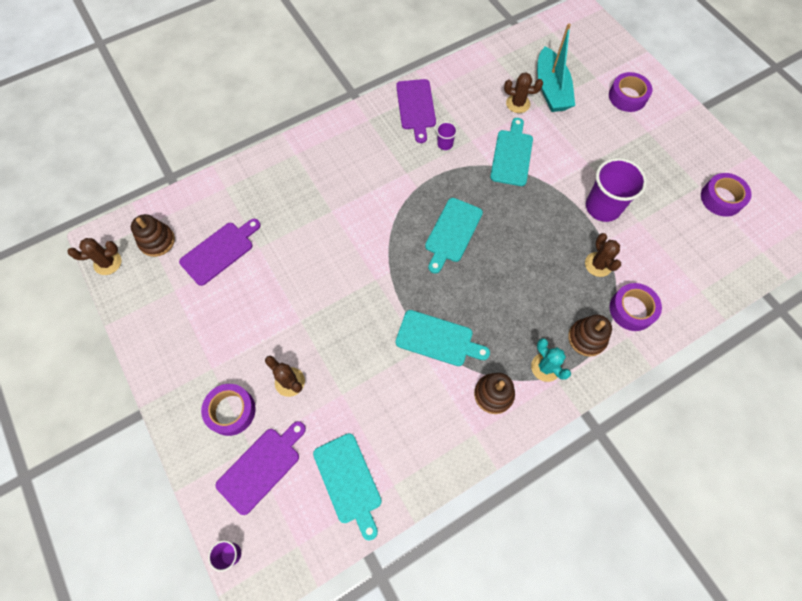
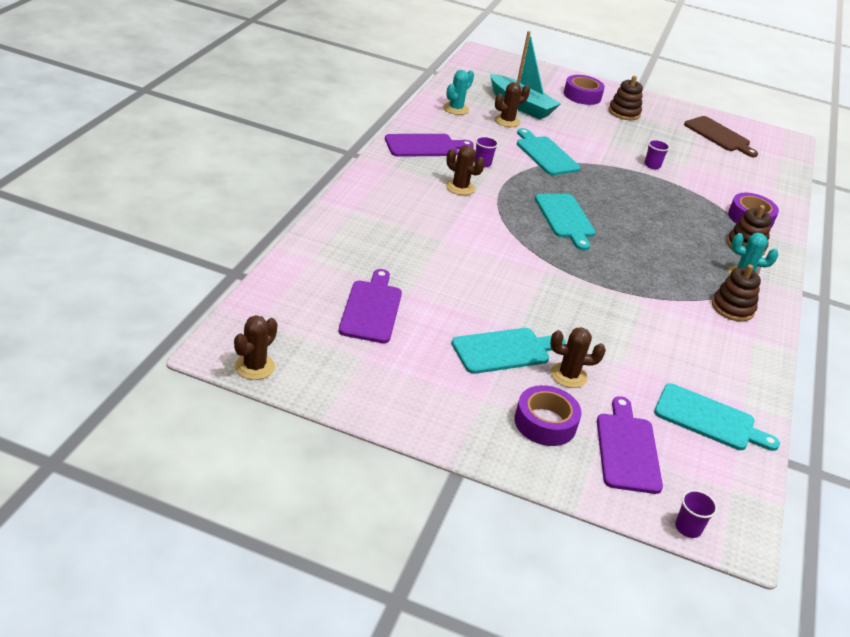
camera: 45 degrees left, 30 degrees down
brown stacking toy [131,214,175,257] -> brown stacking toy moved to [609,76,643,120]
purple cutting board [396,79,436,143] -> purple cutting board turned 60 degrees counterclockwise [385,134,474,157]
turquoise cutting board [396,310,490,366] -> turquoise cutting board moved to [451,328,566,374]
brown cactus [585,233,621,277] -> brown cactus moved to [446,145,485,195]
purple cup [586,158,647,222] -> purple cup [644,139,670,169], size x0.46
purple tape [701,173,752,217] -> brown cutting board [684,116,758,157]
none -> turquoise cactus [443,70,474,115]

